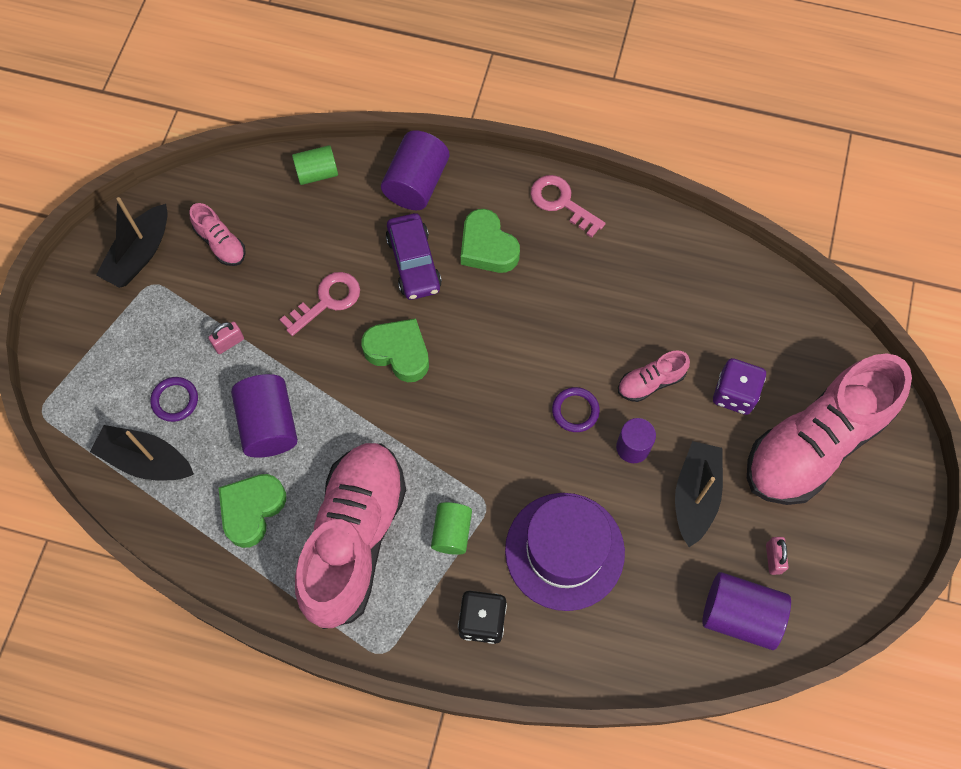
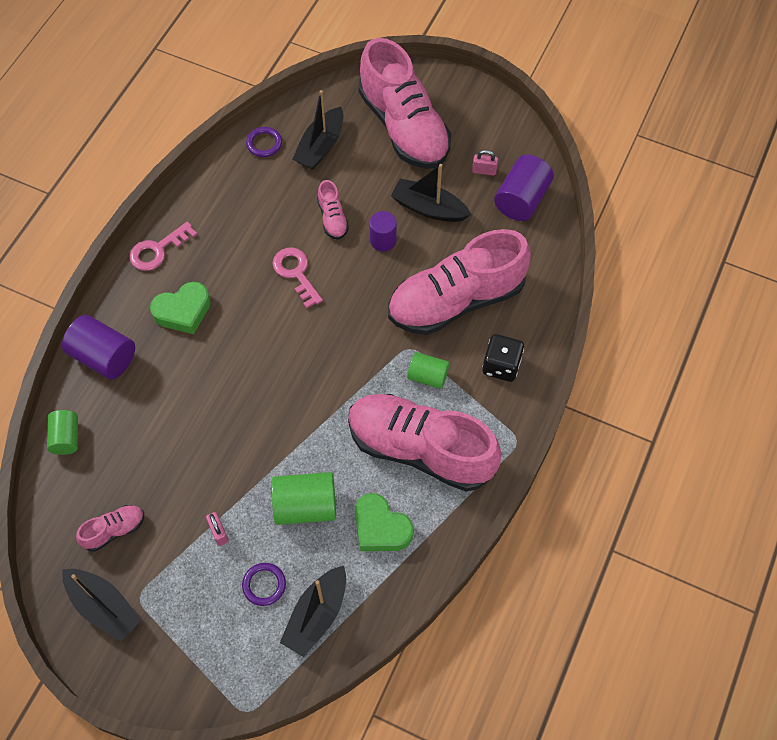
camera: 80 degrees left, 5 degrees down
purple cylinder [231,374,298,457] -> green cylinder [271,472,336,525]
pink key [279,272,360,336] -> pink key moved to [272,247,323,308]
green heart [362,318,429,382] -> none
purple car [386,213,442,300] -> none
purple hat [505,493,625,611] -> pink shoe [388,229,531,335]
purple ring [552,387,600,432] -> purple ring moved to [246,127,282,157]
purple dice [713,358,766,415] -> none
none -> black boat [293,90,343,169]

